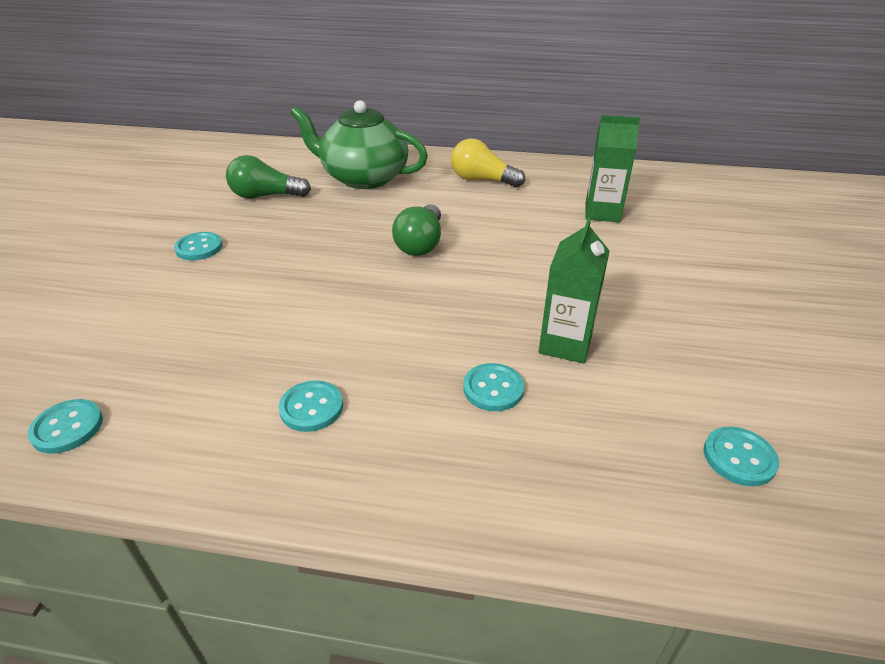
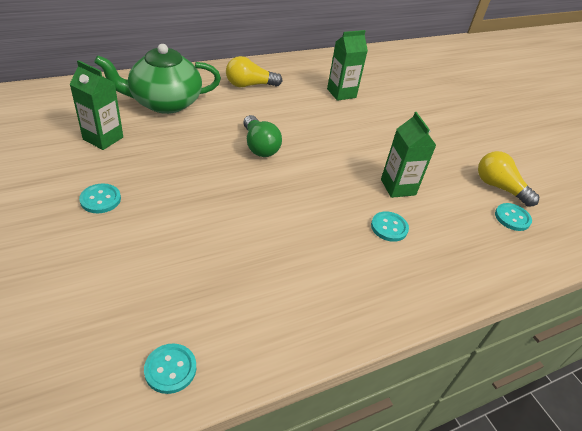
camera: 40 degrees left, 5 degrees up
green light bulb [226,155,311,199] -> green carton [70,60,123,150]
turquoise button [279,381,343,432] -> none
none -> yellow light bulb [478,151,539,207]

